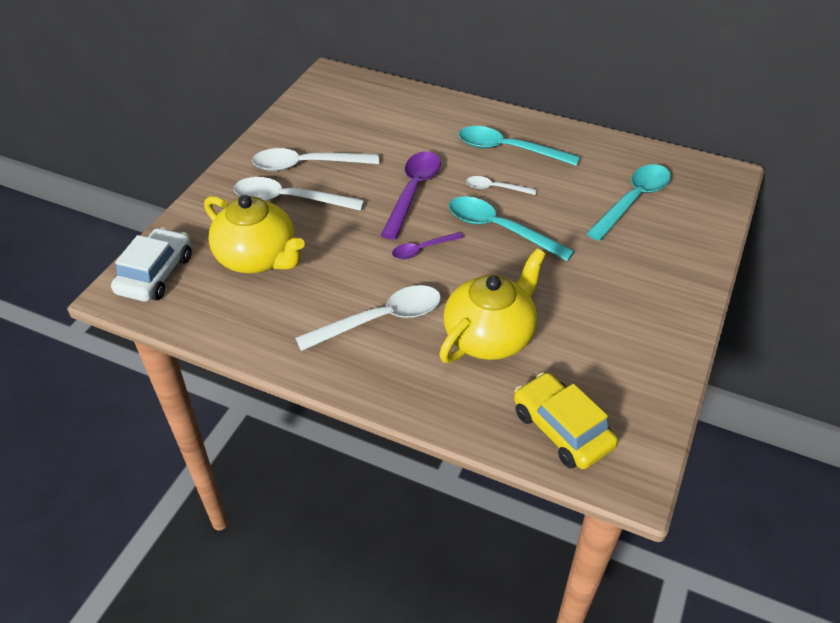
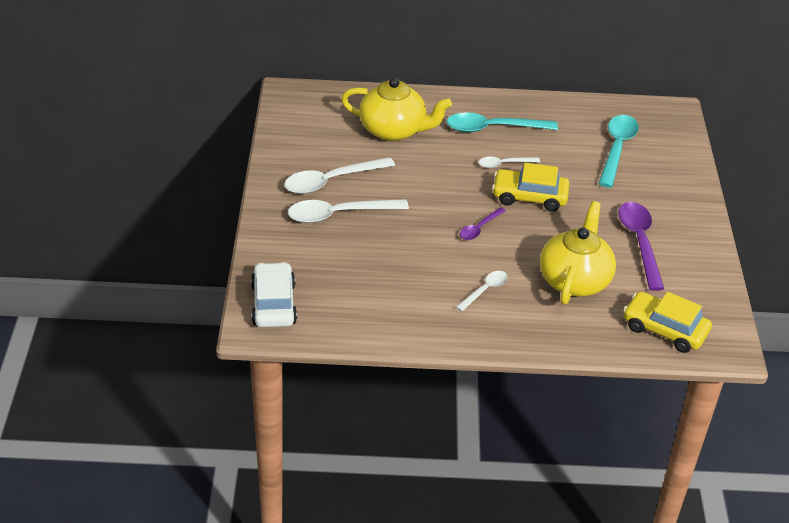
camera: 25 degrees left, 5 degrees down
yellow teapot [204,195,305,274] -> yellow teapot moved to [341,77,452,141]
white spoon [295,285,441,351] -> white spoon [456,271,508,311], size x0.55
purple spoon [381,151,441,240] -> purple spoon moved to [618,202,664,291]
turquoise spoon [449,196,574,261] -> yellow car [492,163,569,212]

